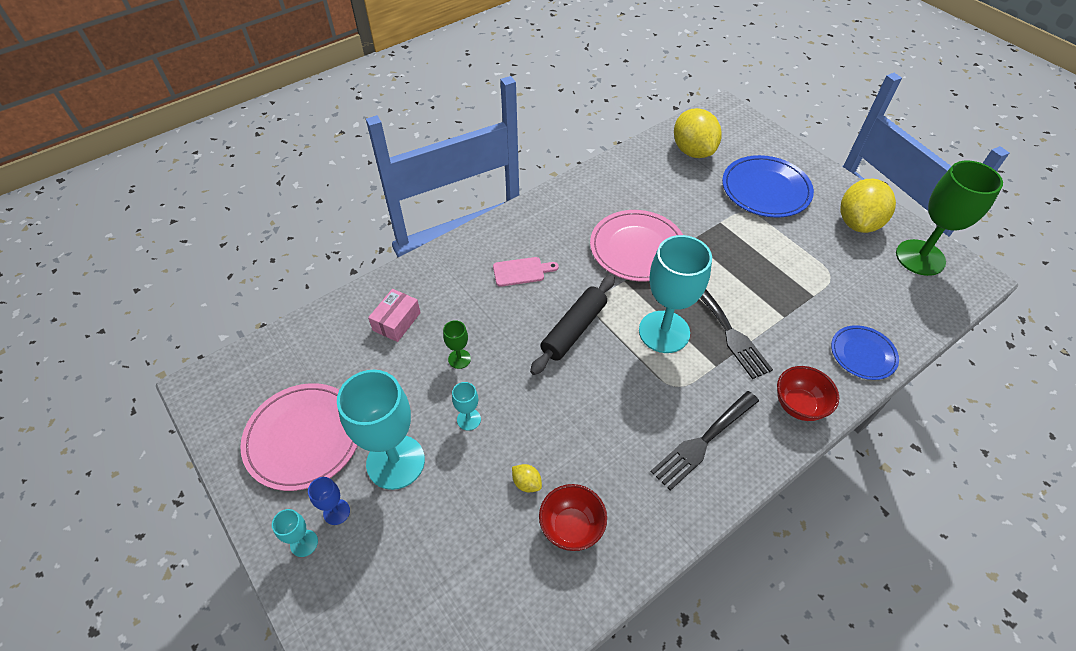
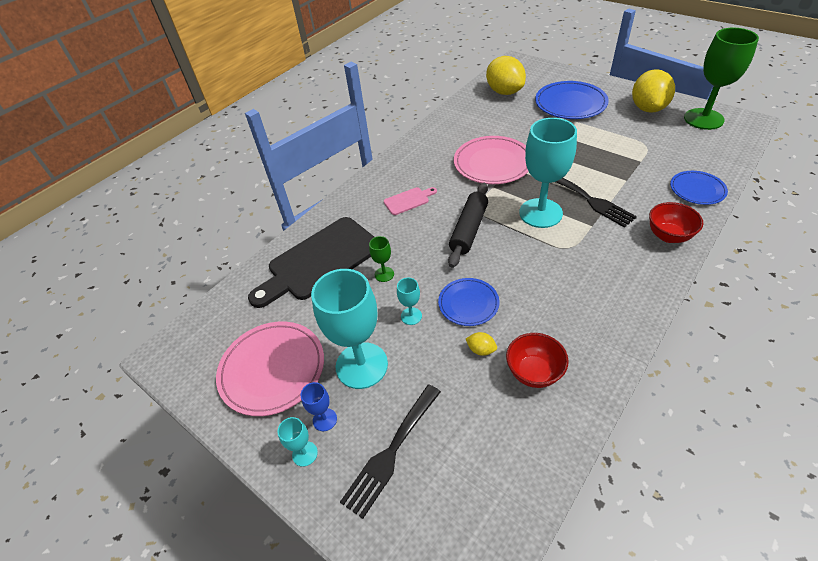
camera: 10 degrees left, 5 degrees down
pink box [368,289,421,342] -> black cutting board [248,217,374,308]
black fork [650,391,759,491] -> black fork moved to [340,384,441,519]
none -> blue plate [438,278,499,326]

